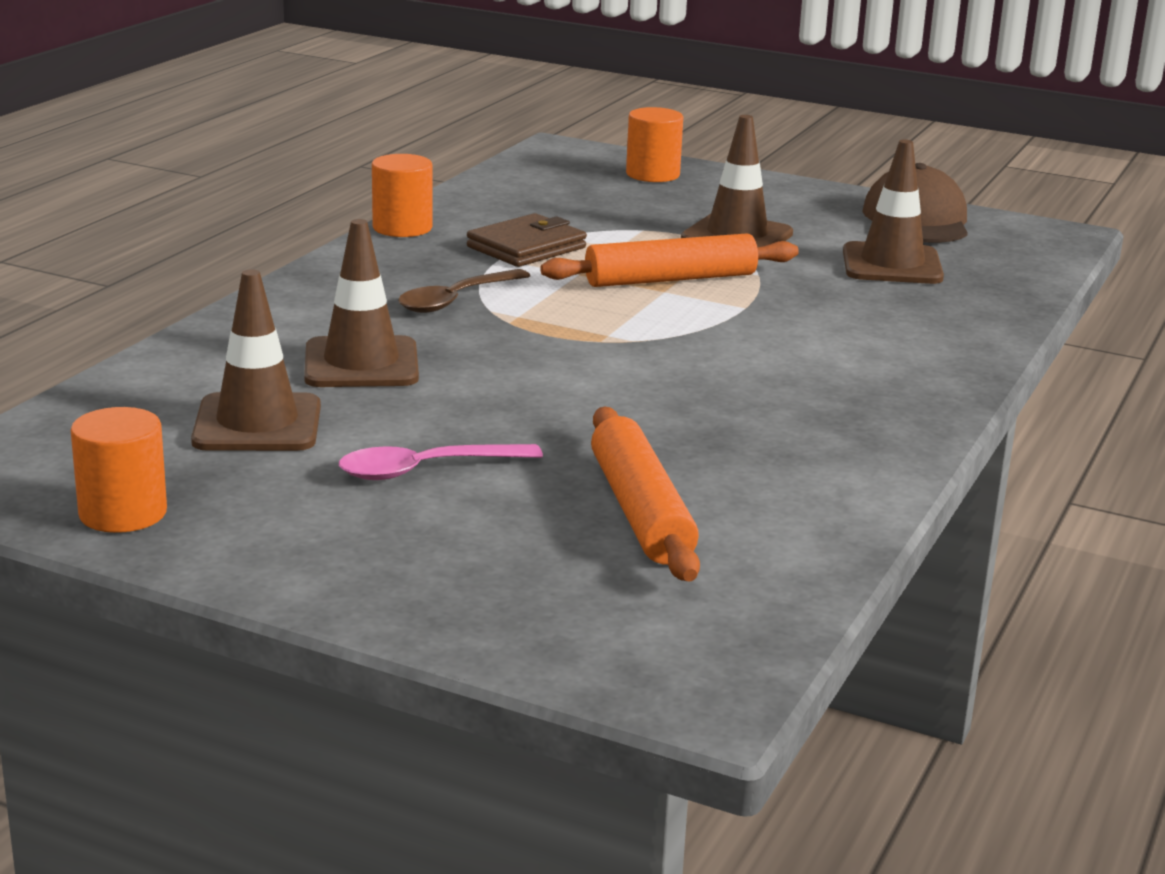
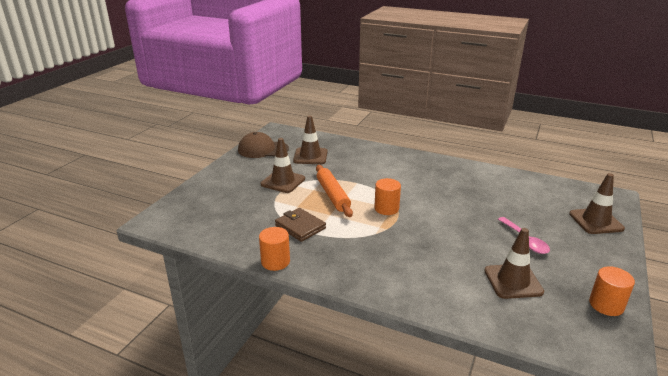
camera: 90 degrees left, 5 degrees up
brown traffic cone [304,219,419,387] -> brown traffic cone moved to [569,173,625,234]
brown spoon [398,269,530,313] -> none
orange rolling pin [591,407,700,582] -> none
orange cylinder [626,107,683,182] -> orange cylinder moved to [374,178,401,215]

